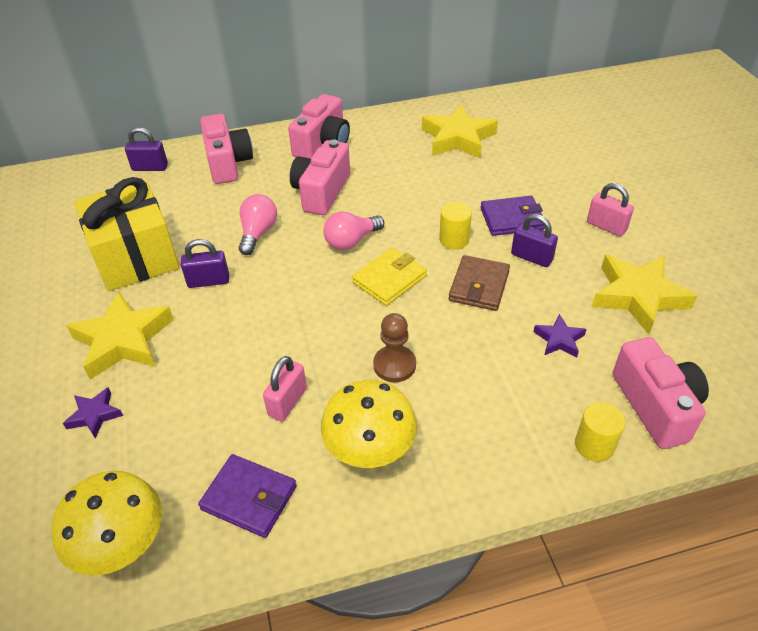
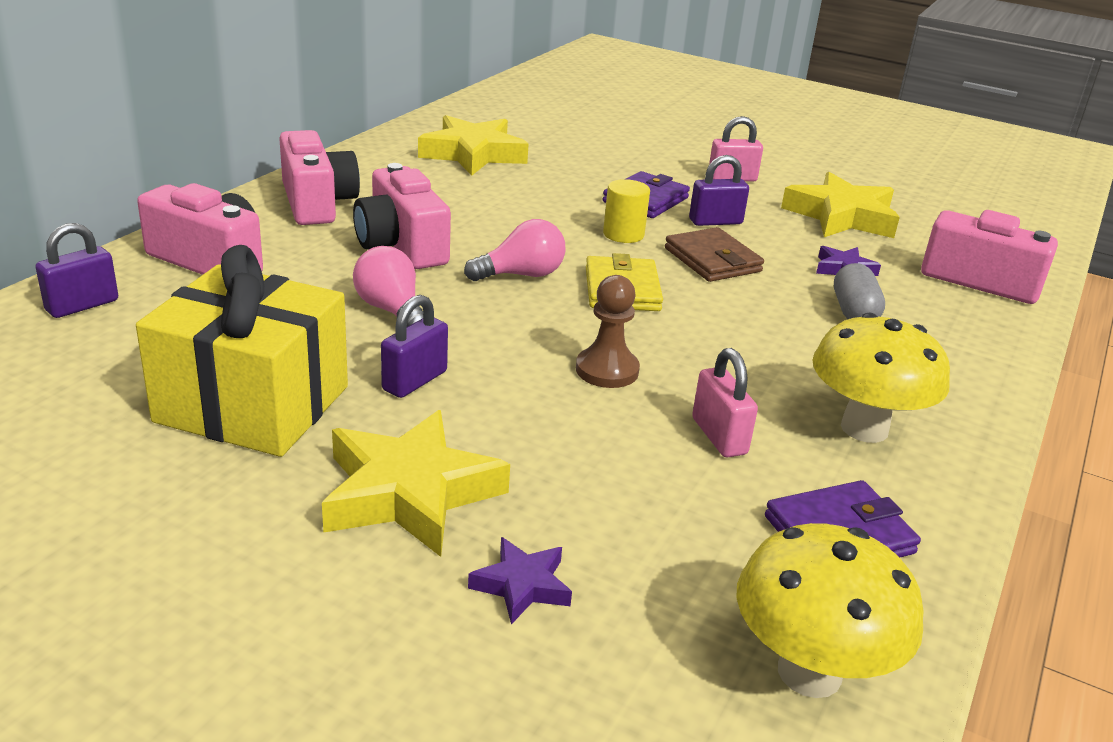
camera: 50 degrees left, 15 degrees down
pink light bulb [323,212,384,250] -> pink light bulb turned 120 degrees counterclockwise [464,219,565,281]
brown pawn [373,313,416,382] -> brown pawn moved to [576,275,640,388]
yellow cylinder [575,402,625,462] -> none
none -> grey capsule [834,263,885,319]

